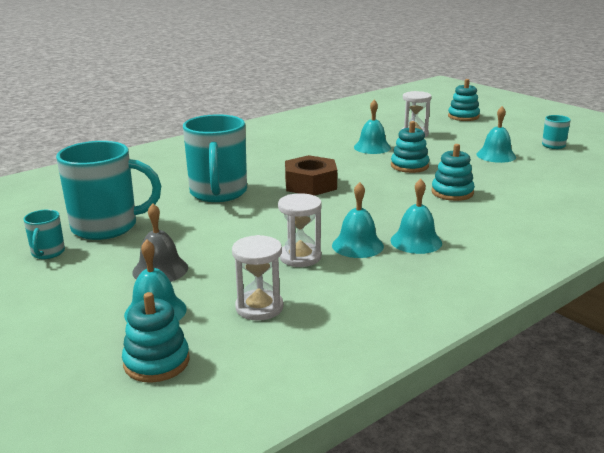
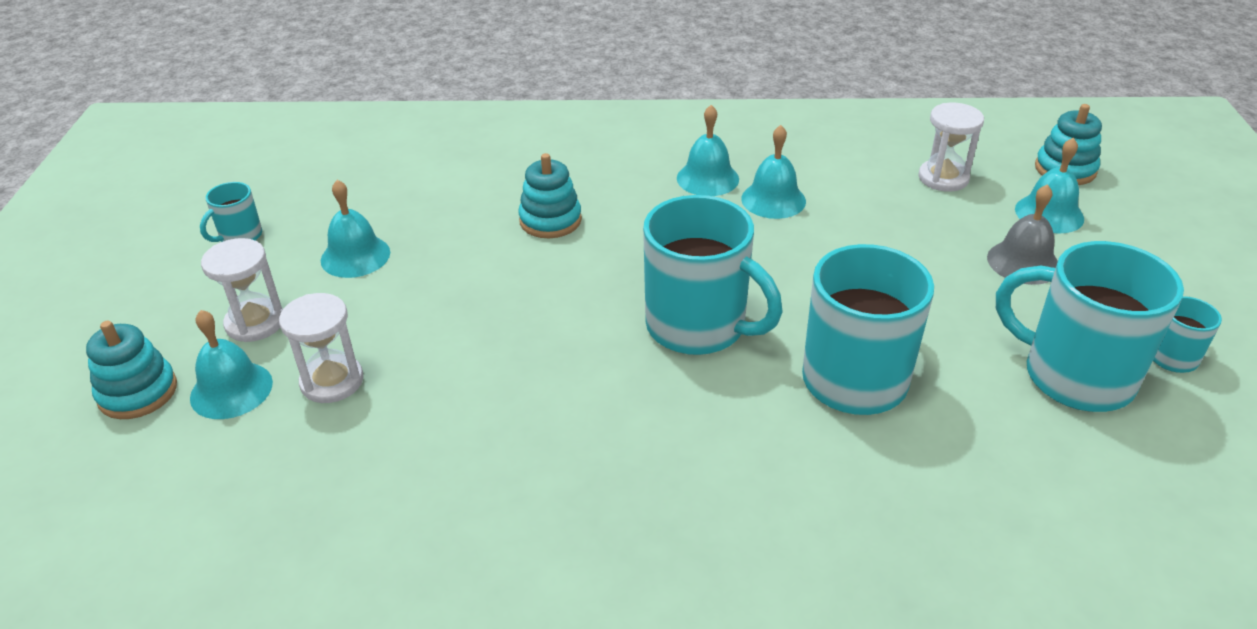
camera: 140 degrees left, 15 degrees up
white hourglass [278,193,322,267] -> white hourglass moved to [201,238,283,342]
brown nut [285,155,337,196] -> turquoise mug [643,195,783,355]
turquoise bell [354,100,391,154] -> turquoise bell moved to [190,310,273,419]
turquoise stacking toy [391,121,429,173] -> none

